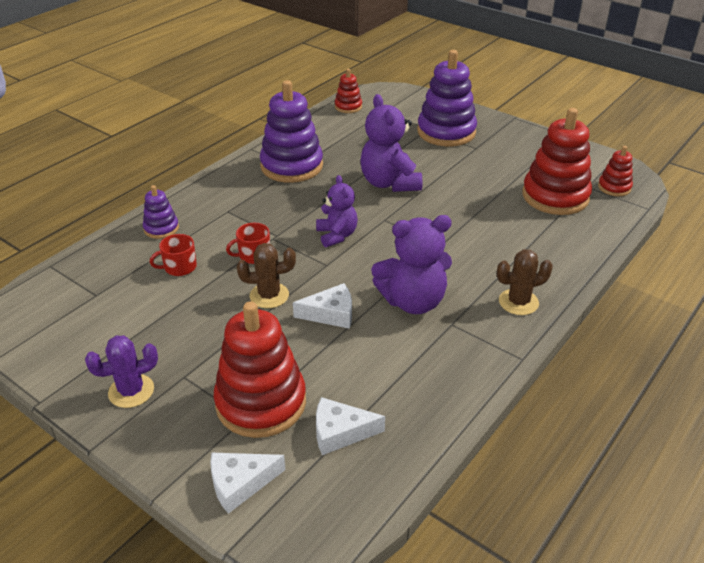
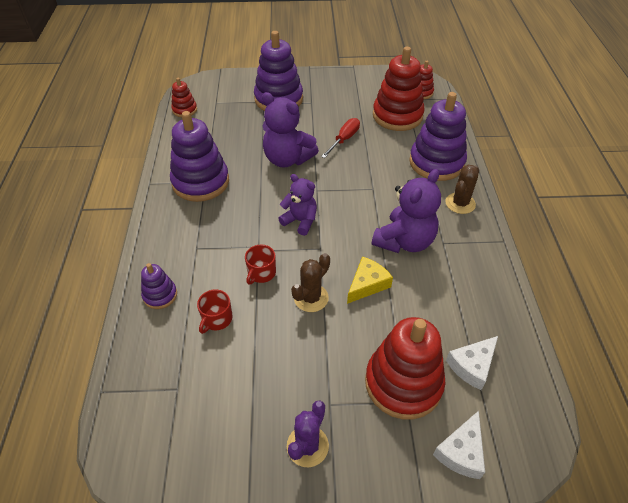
camera: 40 degrees left, 10 degrees up
white cheese [293,283,352,329] -> yellow cheese [347,256,393,304]
none -> red screwdriver [321,118,360,158]
none -> purple stacking toy [409,92,467,181]

